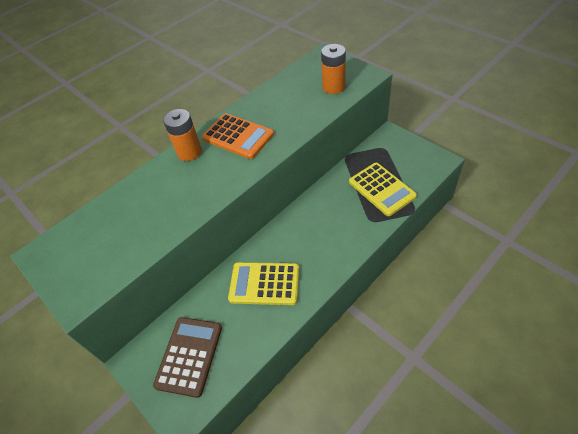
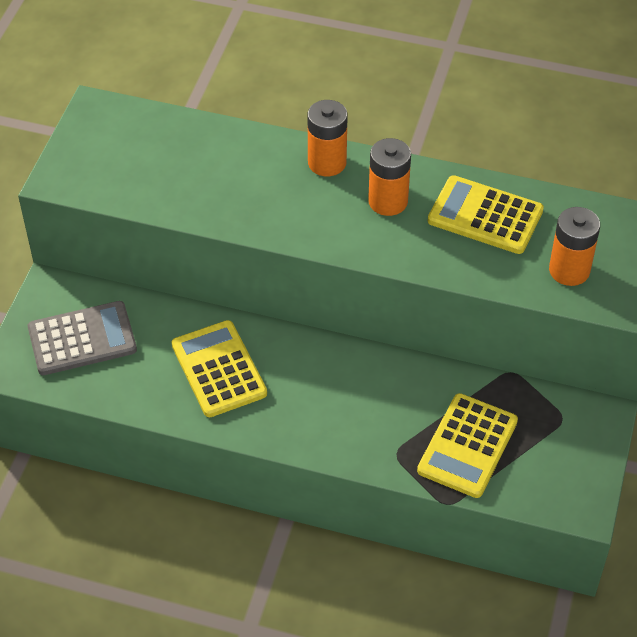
camera: 55 degrees right, 0 degrees up
brown calculator [153,317,222,398] -> grey calculator [28,301,137,375]
orange calculator [202,113,274,159] -> orange battery [368,138,411,216]
none -> yellow calculator [428,175,544,254]

